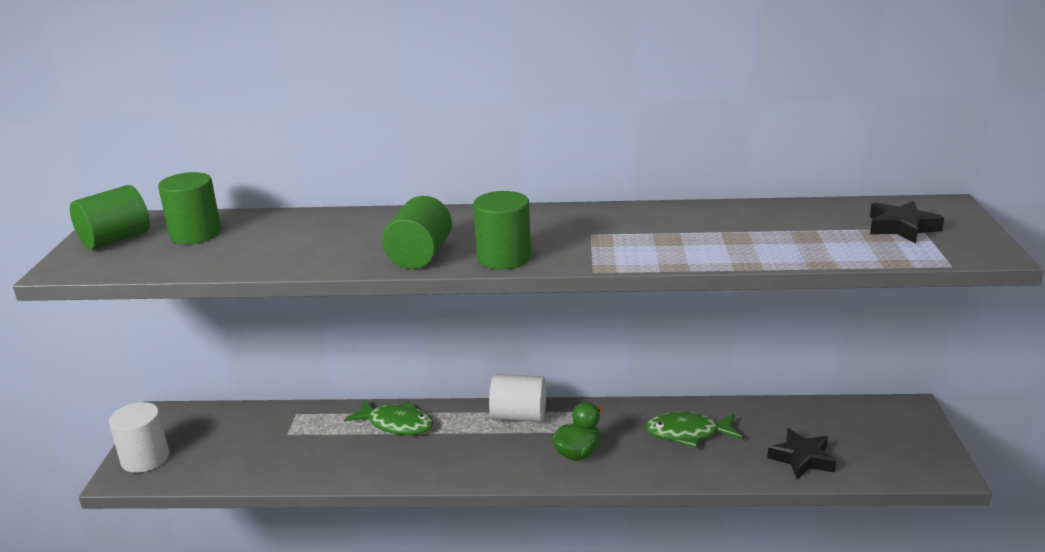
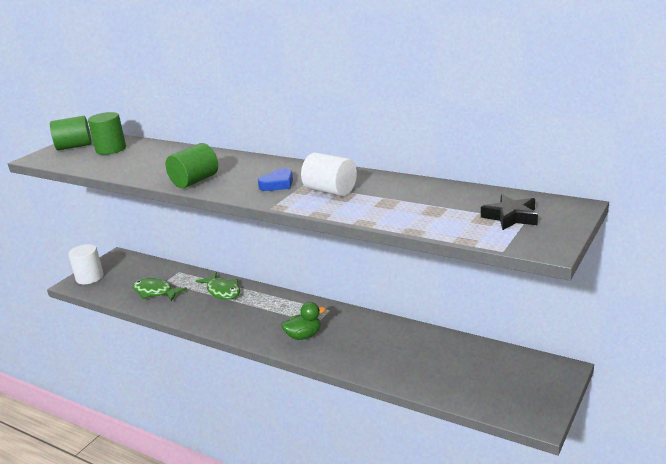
camera: 30 degrees right, 0 degrees up
green cylinder [473,191,531,270] -> none
white cylinder [489,374,546,422] -> white cylinder moved to [301,153,357,196]
green fish [645,412,742,448] -> green fish moved to [133,278,187,301]
black star [767,428,836,479] -> none
none -> blue heart [258,168,293,191]

